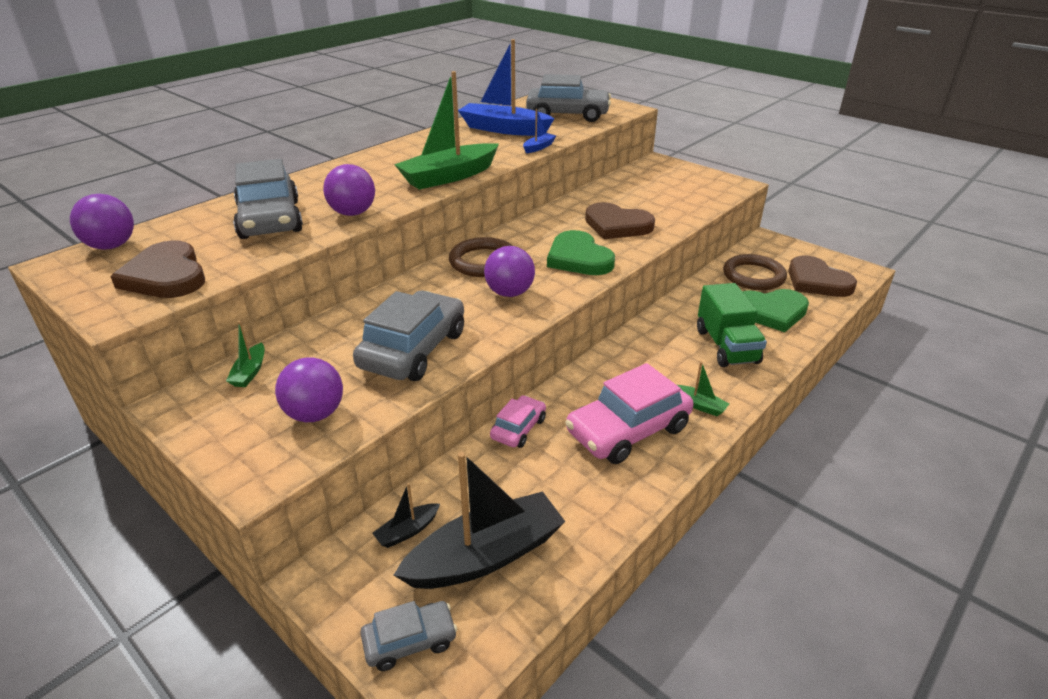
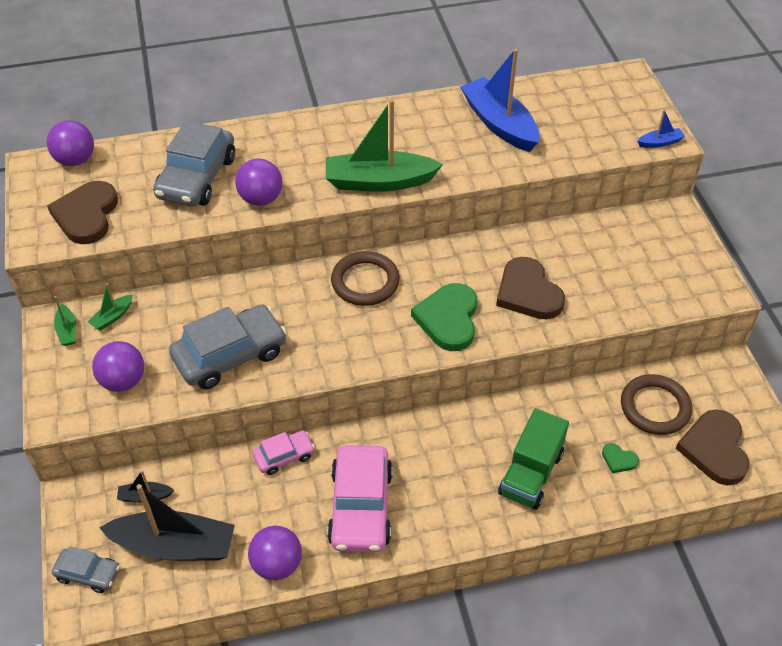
camera: 35 degrees right, 15 degrees up
purple ball [484,246,535,297] -> purple ball moved to [248,526,302,580]
blue boat [523,109,556,153] -> blue boat moved to [637,110,685,148]
grey car [526,74,611,122] -> none
pink car [565,363,694,464] -> pink car turned 90 degrees counterclockwise [327,445,393,552]
green boat [677,361,729,416] -> green boat moved to [54,296,76,346]
green heart [742,289,809,332] -> green heart [602,443,639,473], size x0.45

